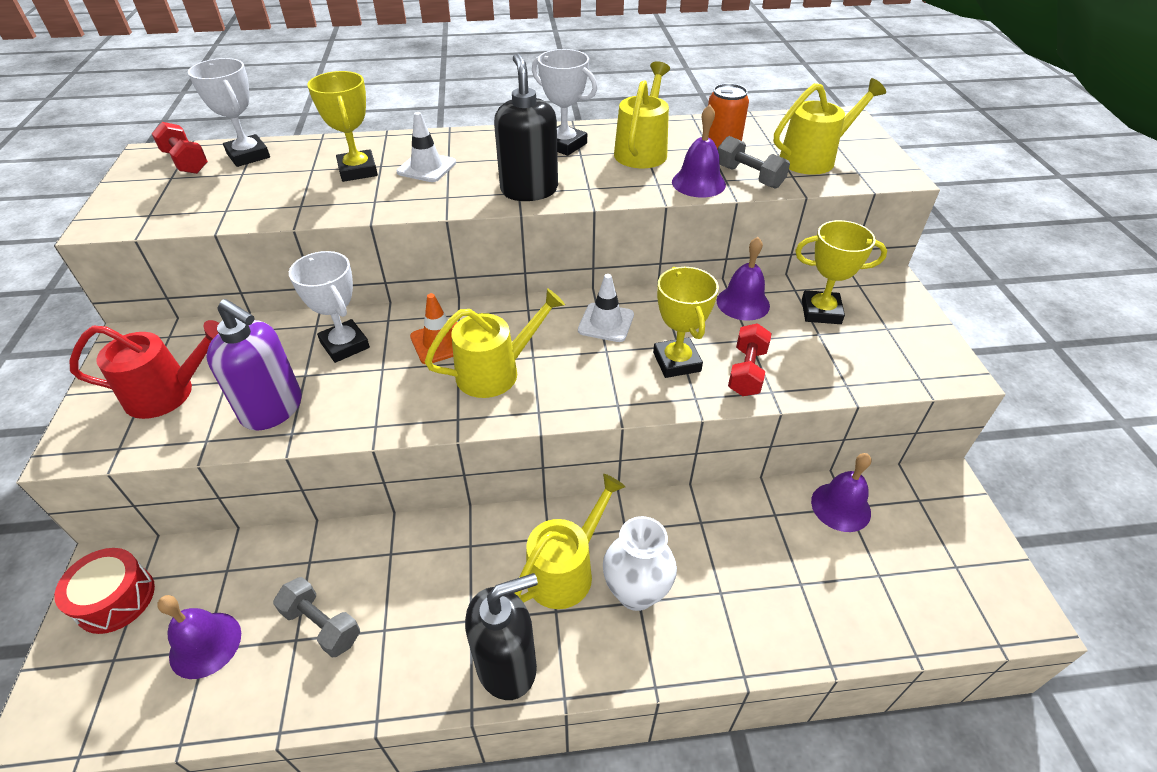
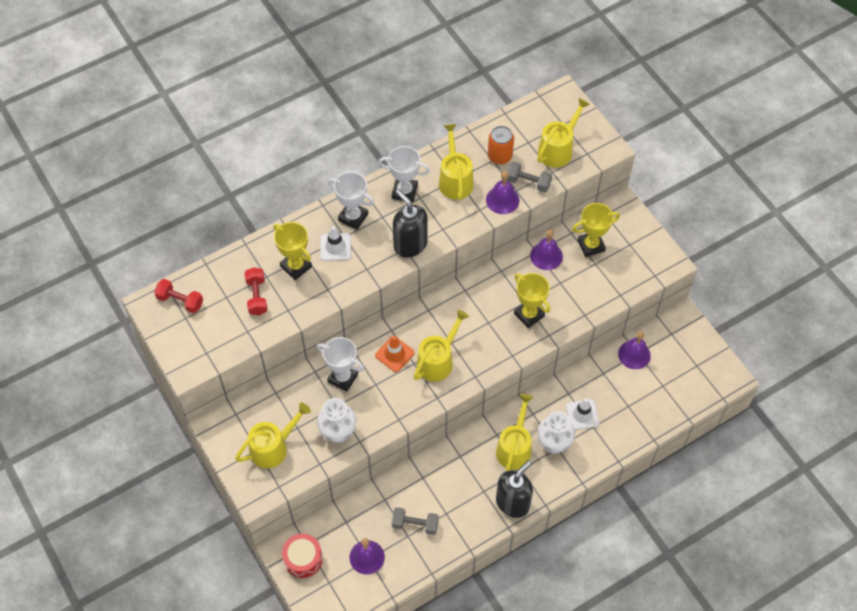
camera: 25 degrees left, 15 degrees up
red watering can [69,320,219,419] -> yellow watering can [235,403,311,468]
white trophy [188,58,270,167] -> white trophy moved to [328,172,374,230]
purple soap dispenser [207,299,302,431] -> white vase [317,398,356,443]
white traffic cone [578,274,634,342] -> white traffic cone moved to [566,398,599,430]
red dumbbell [728,323,772,396] -> red dumbbell moved to [245,267,267,315]

